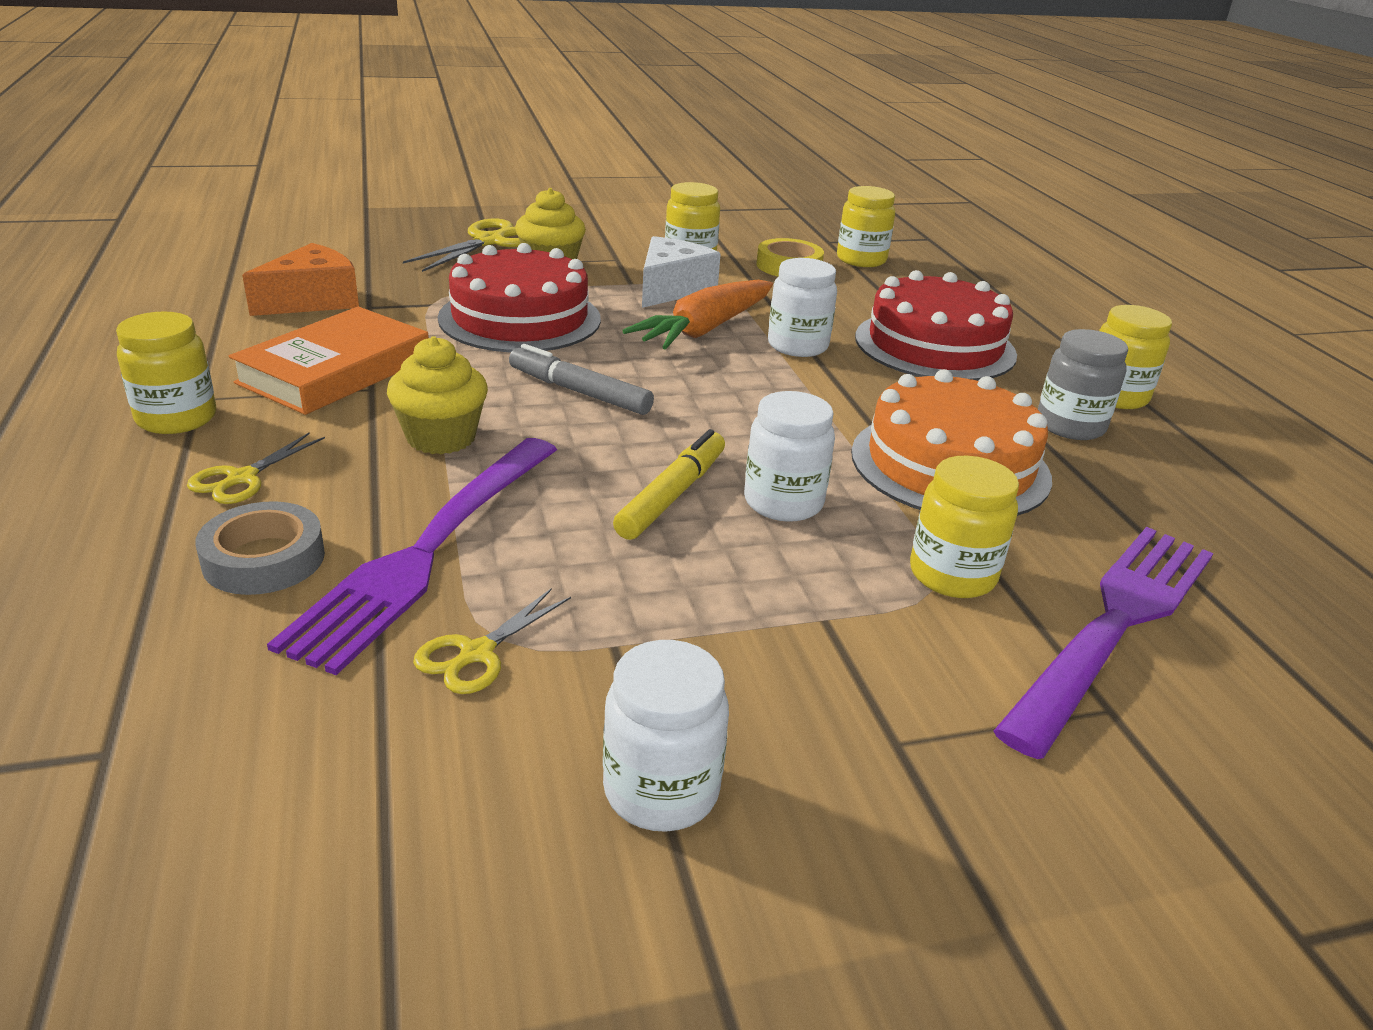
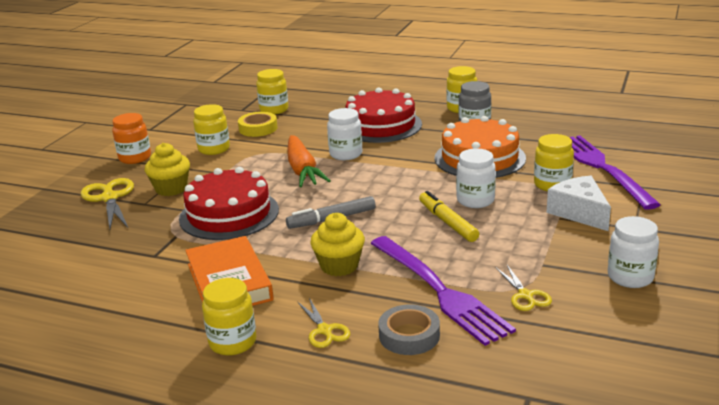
camera: 50 degrees left, 5 degrees down
orange cheese [242,243,359,316] -> none
white cheese [642,236,721,308] -> white cheese moved to [546,176,611,231]
none -> orange jar [112,113,151,164]

